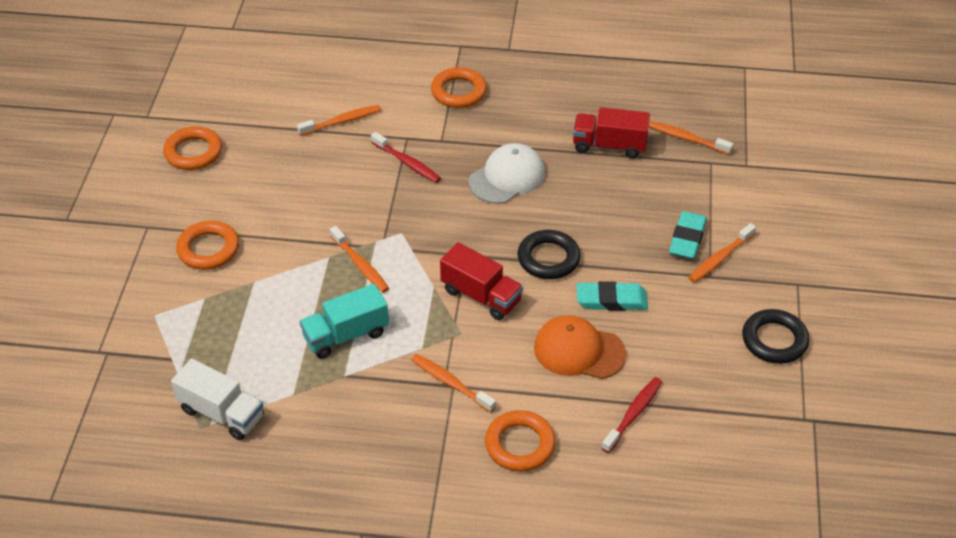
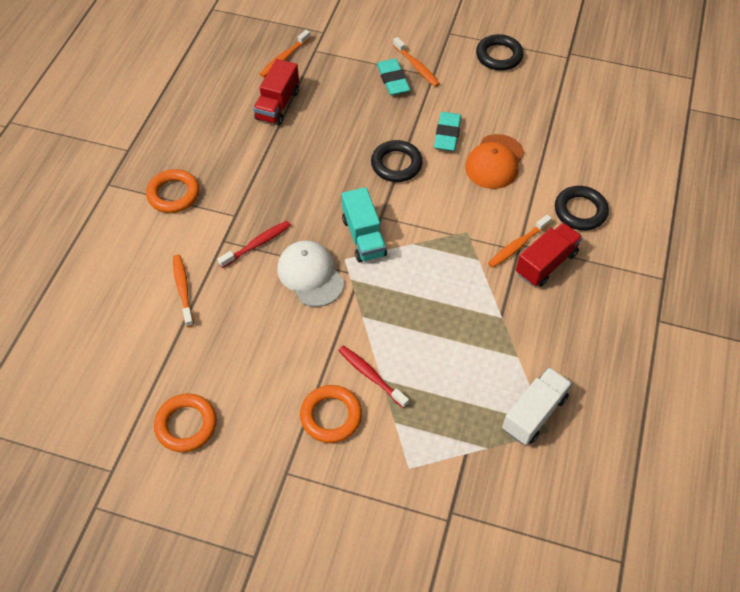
camera: 80 degrees left, 10 degrees up
turquoise truck [300,284,389,359] -> turquoise truck moved to [342,187,387,262]
orange toothbrush [330,226,389,293] -> none
red truck [440,242,523,320] -> red truck moved to [516,223,583,287]
white cap [469,143,545,204] -> white cap moved to [277,240,344,307]
orange ring [485,410,556,472] -> black ring [555,186,609,230]
red toothbrush [601,377,662,453] -> red toothbrush moved to [338,345,409,408]
turquoise eraser [669,211,707,259] -> turquoise eraser turned 45 degrees clockwise [377,59,410,95]

